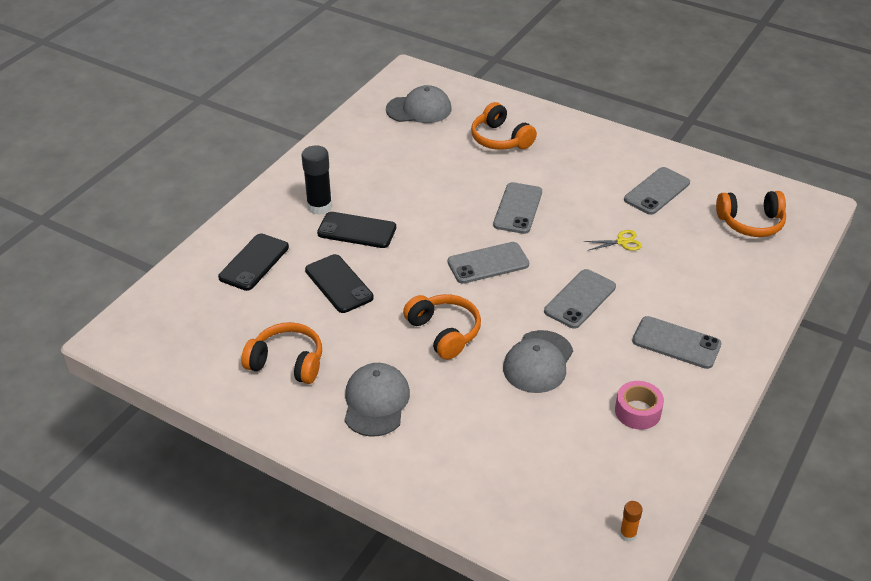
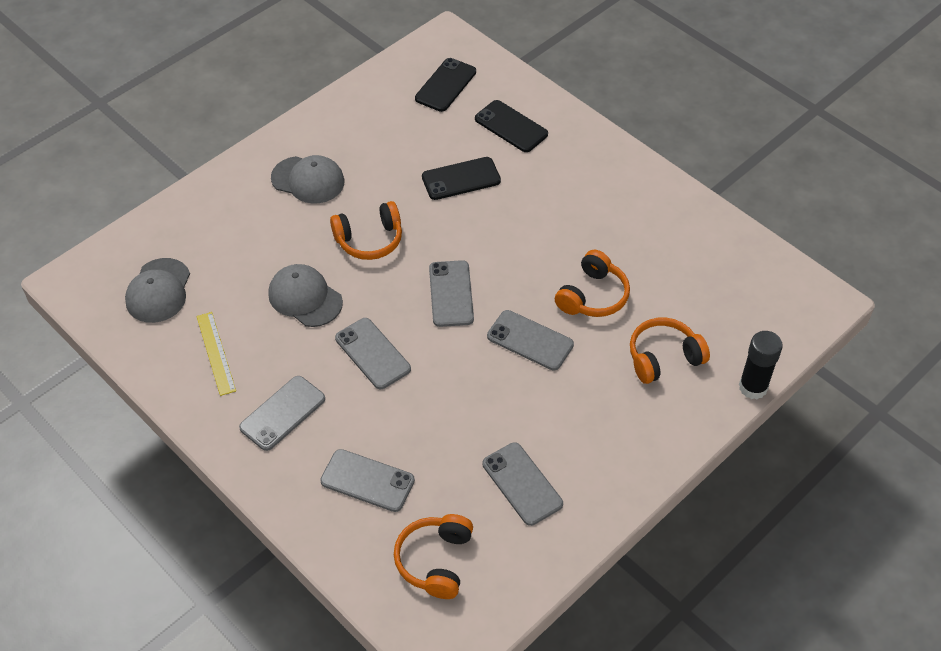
camera: 105 degrees right, 10 degrees up
orange headphones [241,322,322,384] -> orange headphones moved to [555,250,630,317]
black glue stick [302,145,332,215] -> black glue stick moved to [739,331,783,399]
black phone [317,212,396,248] -> black phone moved to [415,58,476,112]
grey cap [386,85,451,123] -> grey cap moved to [125,258,190,323]
yellow scissors [584,230,642,251] -> none
pink tape [615,381,664,430] -> yellow ruler [196,312,236,396]
orange glue stick [620,501,643,542] -> none
none -> grey phone [320,449,415,512]

